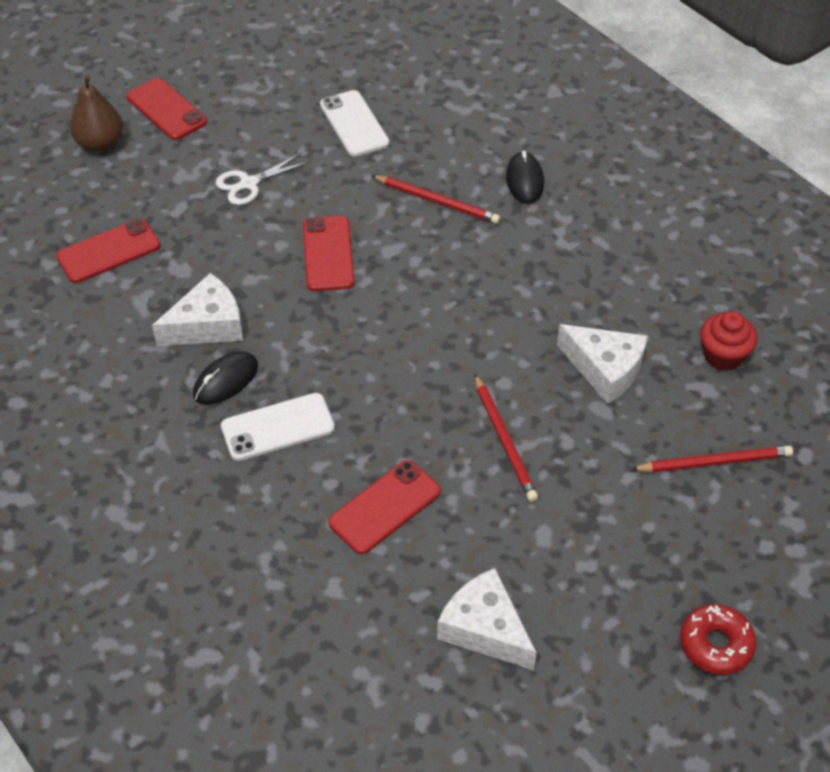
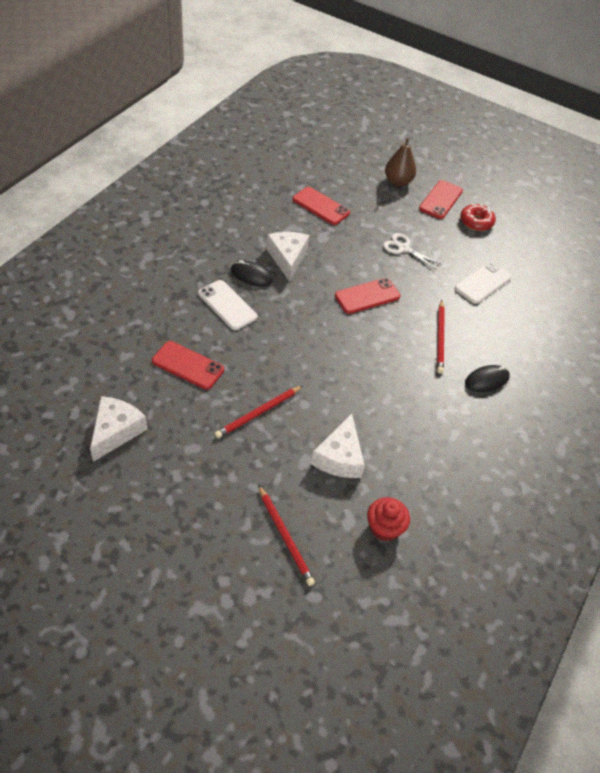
camera: 65 degrees right, 0 degrees up
white cheese [152,273,243,346] -> white cheese turned 135 degrees counterclockwise [266,232,310,282]
red donut [680,604,756,675] -> red donut moved to [460,203,496,231]

